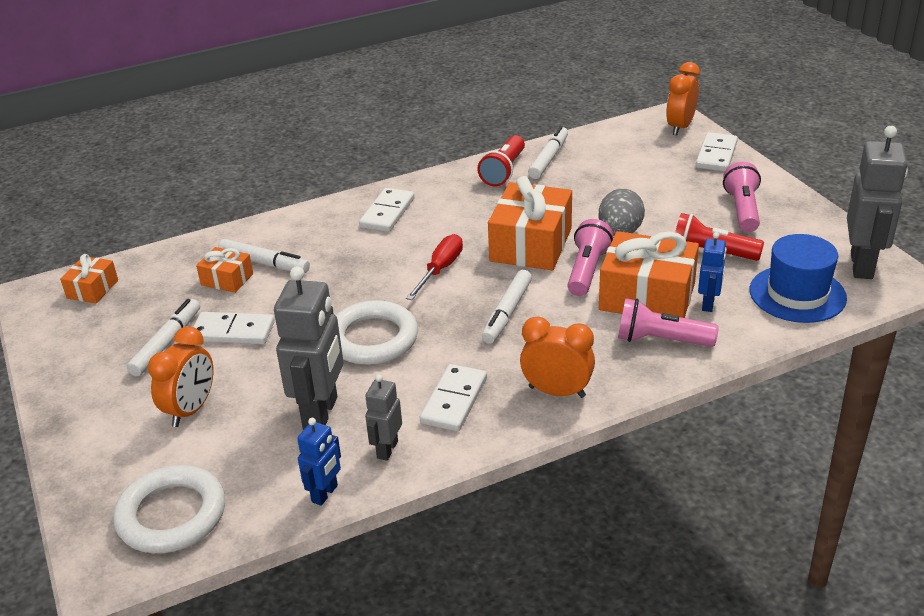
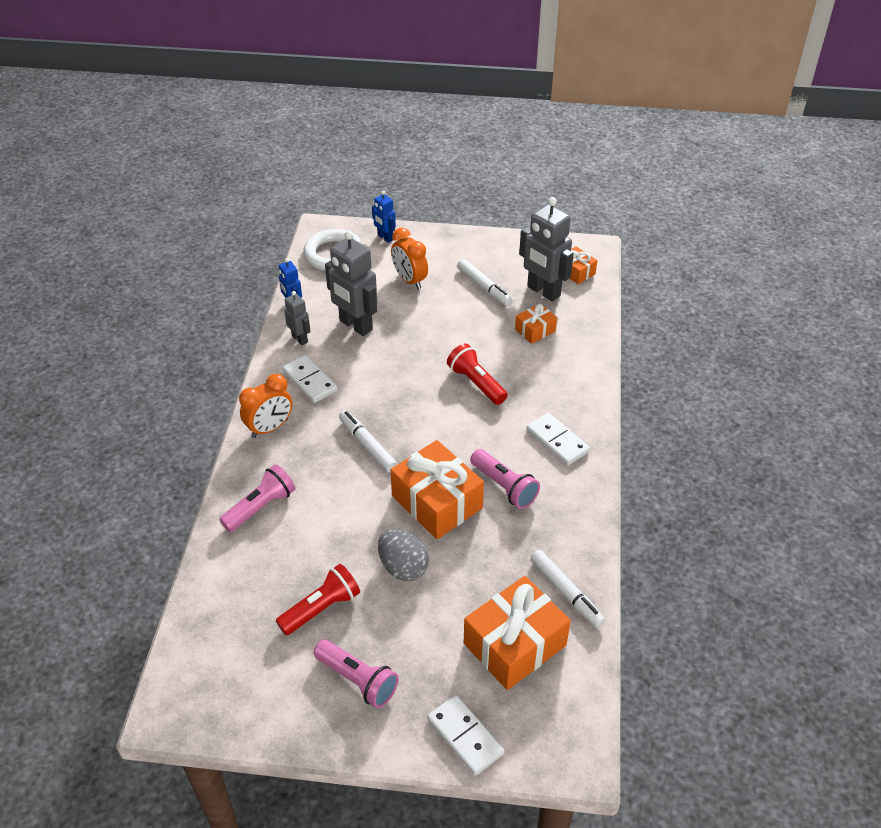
camera: 120 degrees right, 10 degrees up
white domino [193,312,275,344] -> none
white marker [218,239,310,273] -> none
white ring [336,300,418,365] -> none
red screwdriver [406,234,463,300] -> none
red flashlight [477,135,525,186] -> red flashlight moved to [447,343,508,405]
pink flashlight [567,219,614,296] -> pink flashlight moved to [470,449,540,509]
orange gift [599,231,699,318] -> orange gift moved to [464,576,571,690]
orange clock [666,62,700,135] -> none
blue robot [698,232,727,312] -> blue robot moved to [372,190,396,243]
blue hat [750,234,847,323] -> none
grey robot [847,126,908,279] -> grey robot moved to [519,197,574,302]

